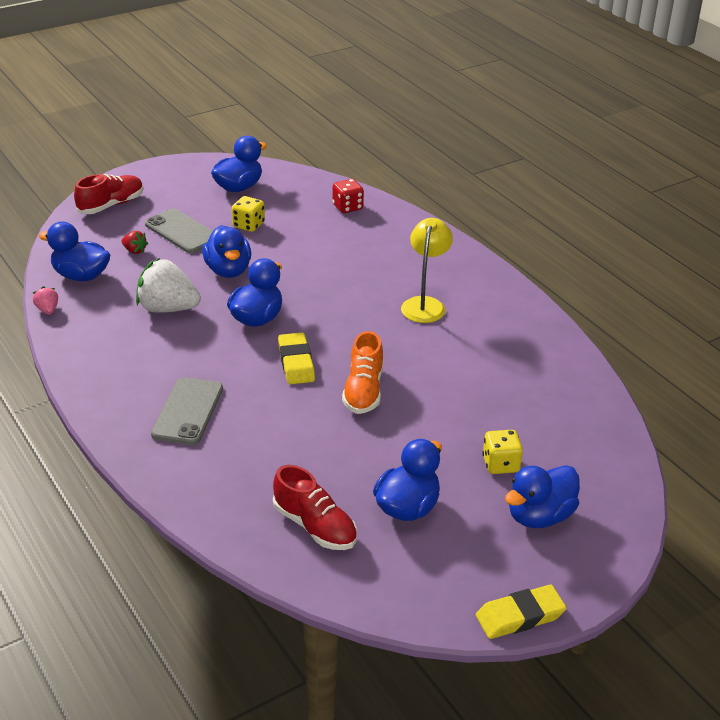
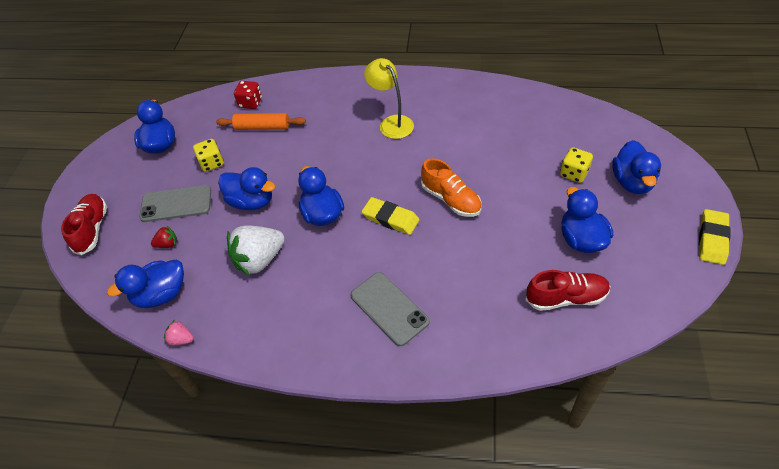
camera: 45 degrees left, 15 degrees up
none -> orange rolling pin [216,113,306,130]

